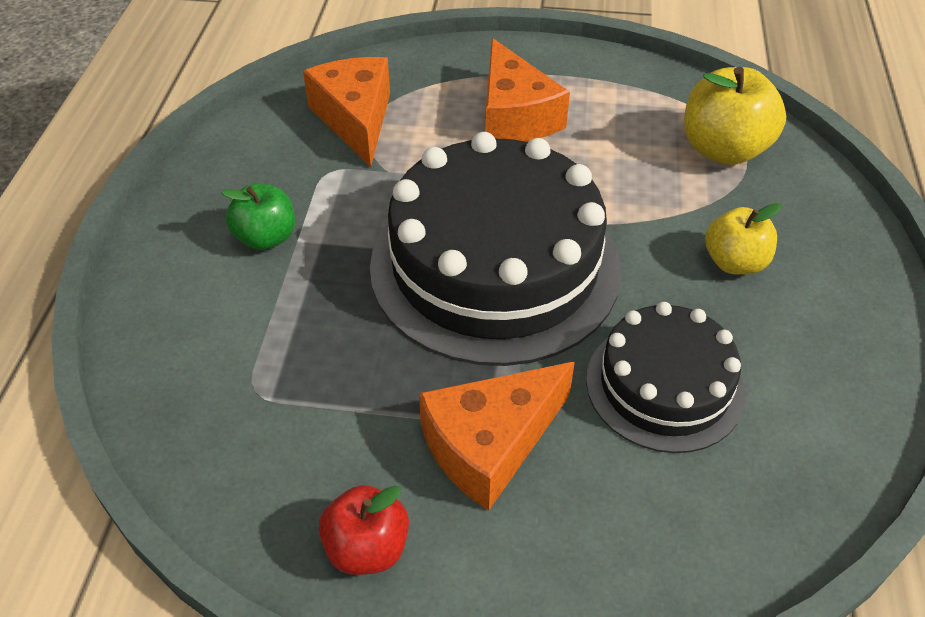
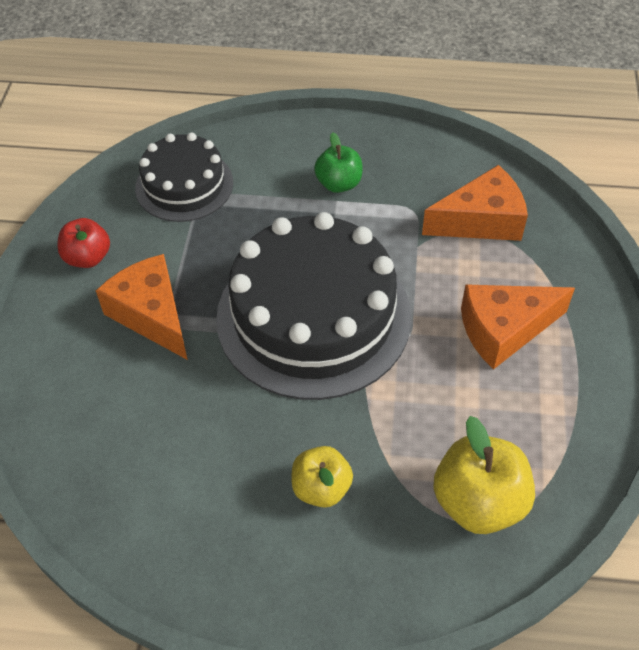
camera: 90 degrees right, 5 degrees up
black cake [586,302,745,453] -> black cake moved to [135,133,233,222]

